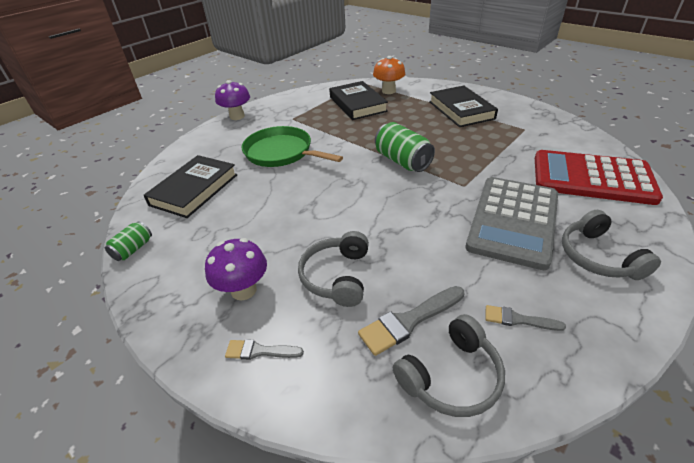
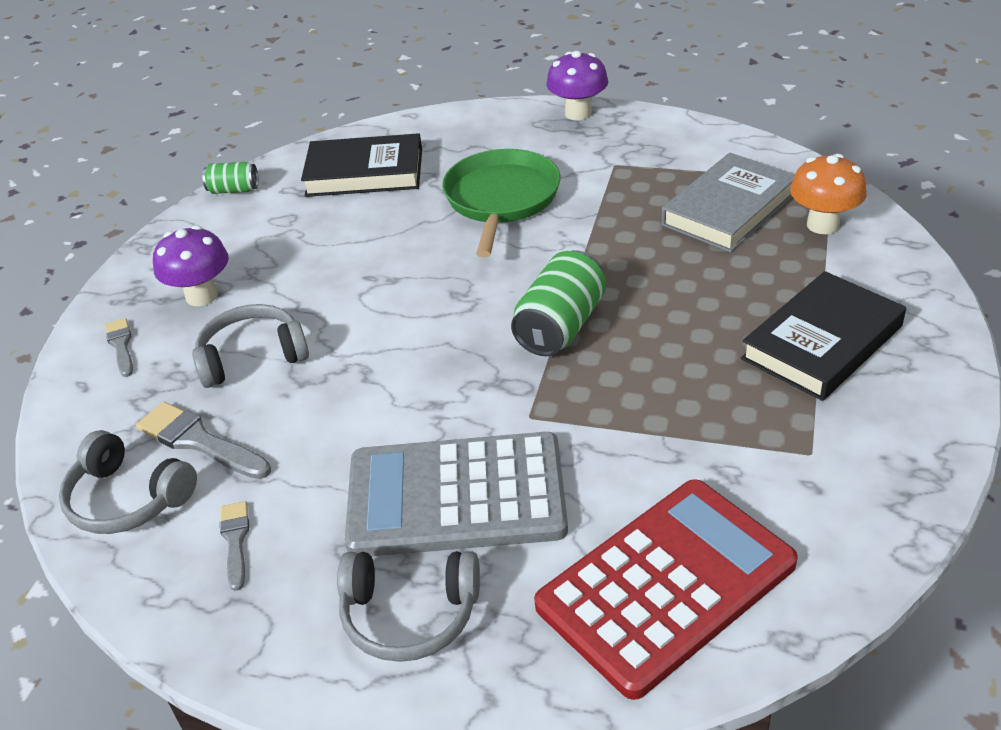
camera: 65 degrees right, 0 degrees up
black book [329,81,388,120] -> grey book [661,152,795,252]
red calculator [535,150,663,205] -> red calculator turned 60 degrees clockwise [534,479,798,700]
grey headphones [562,210,661,280] -> grey headphones turned 135 degrees counterclockwise [337,551,480,662]

